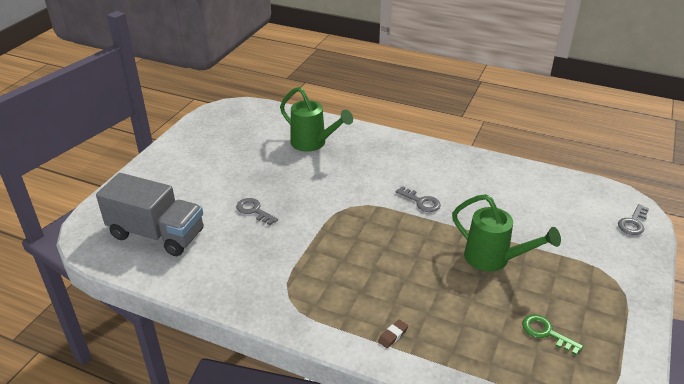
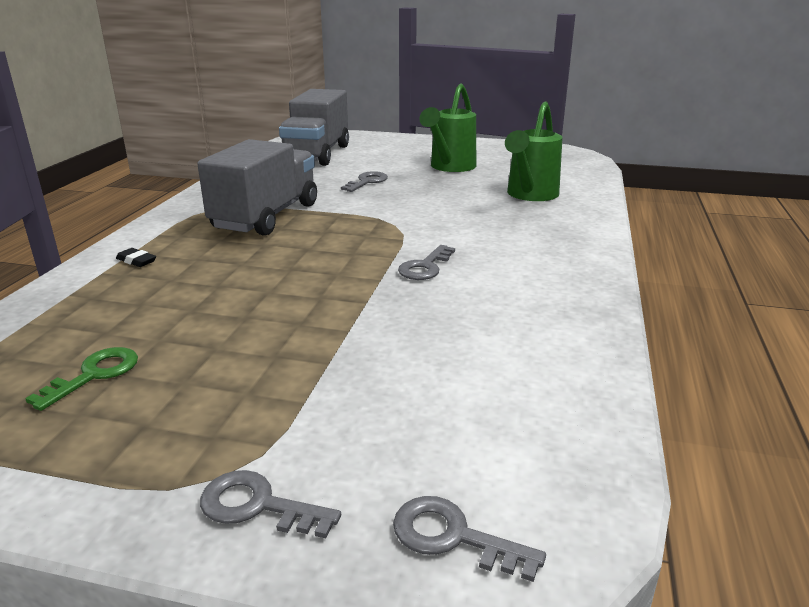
camera: 80 degrees right, 10 degrees down
brown eraser [378,320,408,348] -> black eraser [116,248,156,267]
green watering can [452,194,561,272] -> green watering can moved to [419,84,476,172]
none -> grey truck [197,139,317,236]
none -> grey key [200,470,341,538]

